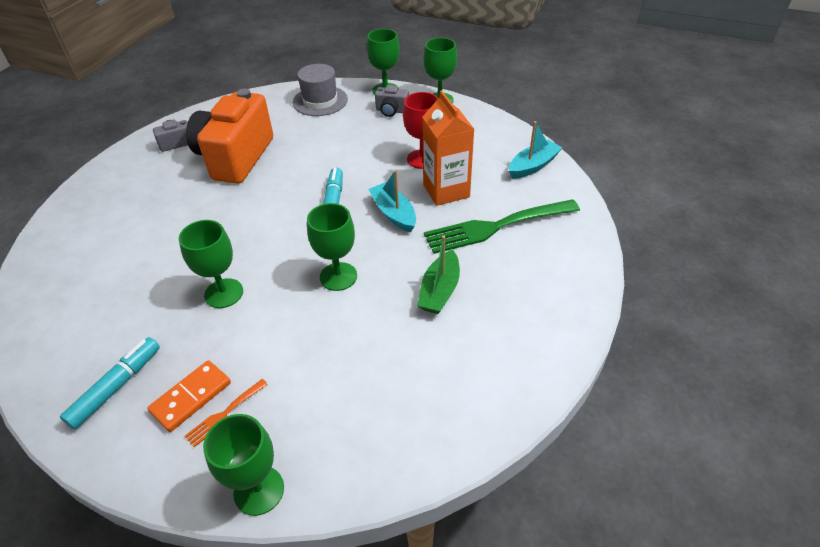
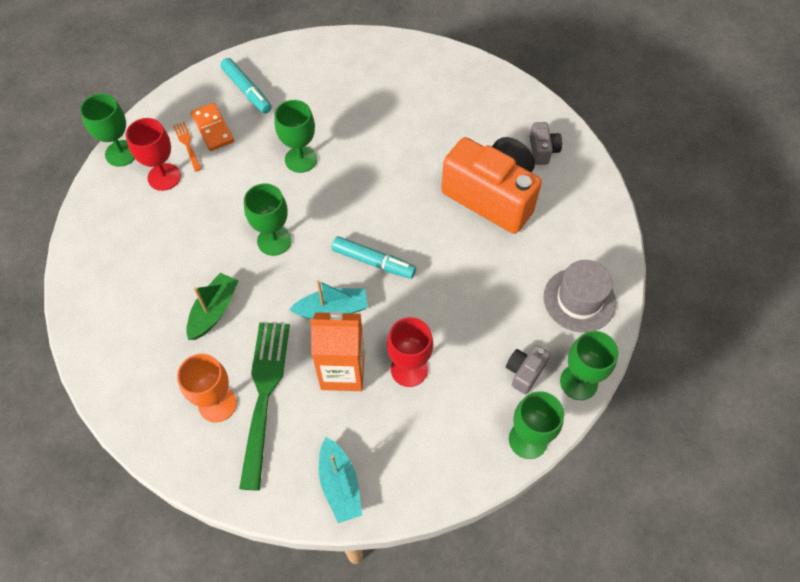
camera: 110 degrees right, 15 degrees up
green boat [417,235,460,314] -> green boat turned 75 degrees clockwise [186,273,239,340]
none -> red goblet [126,118,181,191]
none -> orange goblet [177,354,237,422]

